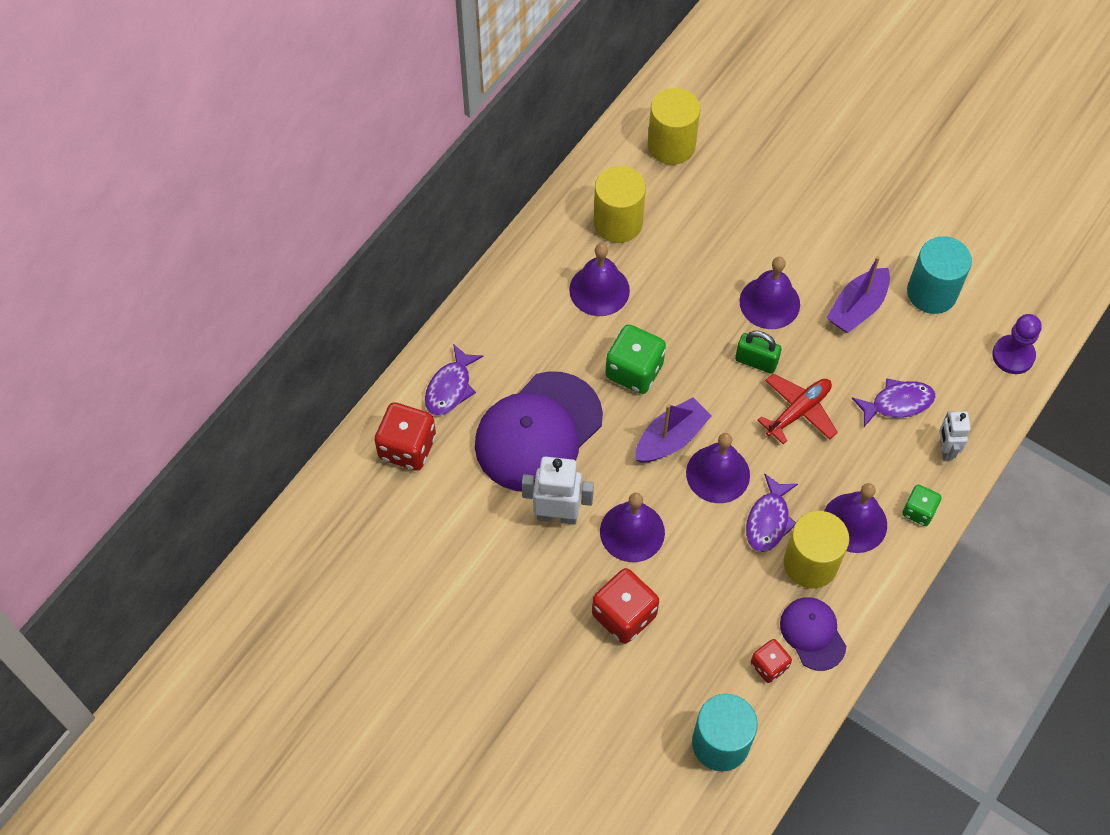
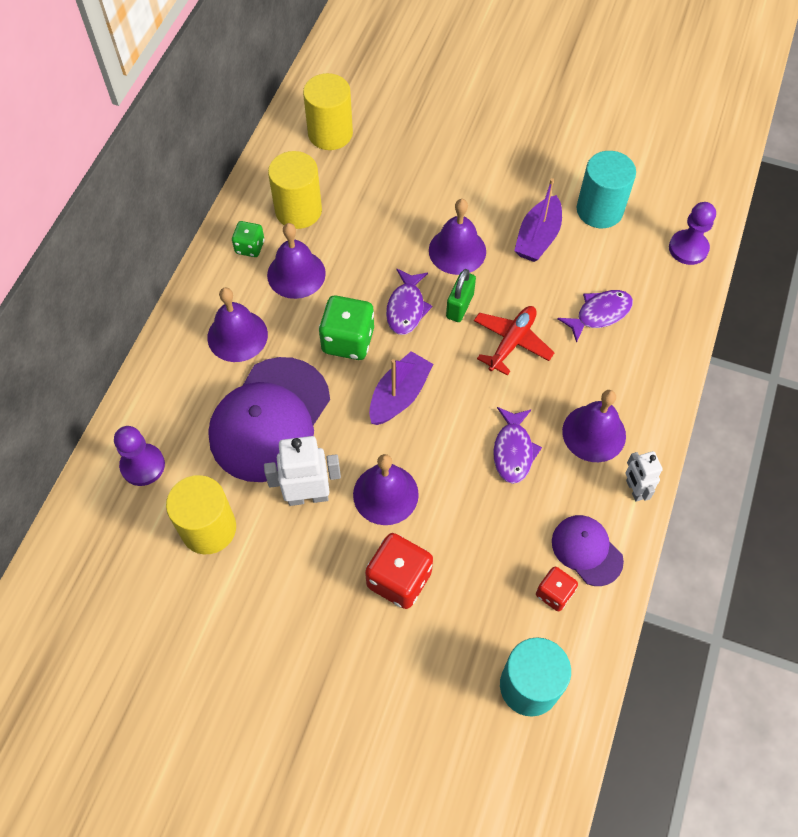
camera: 15 degrees left, 0 degrees up
red dice [374,402,436,471] -> purple pawn [114,426,165,486]
purple fish [425,344,484,416] -> purple fish moved to [386,269,432,335]
purple bell [686,433,750,503] -> purple bell moved to [207,288,268,362]
green padlock [735,331,782,374] -> green padlock turned 75 degrees counterclockwise [446,269,476,322]
yellow cylinder [784,511,849,588] -> yellow cylinder moved to [166,475,236,554]
green dice [902,485,942,526] -> green dice moved to [232,221,264,257]
white robot [939,411,971,460] -> white robot moved to [625,451,663,502]

